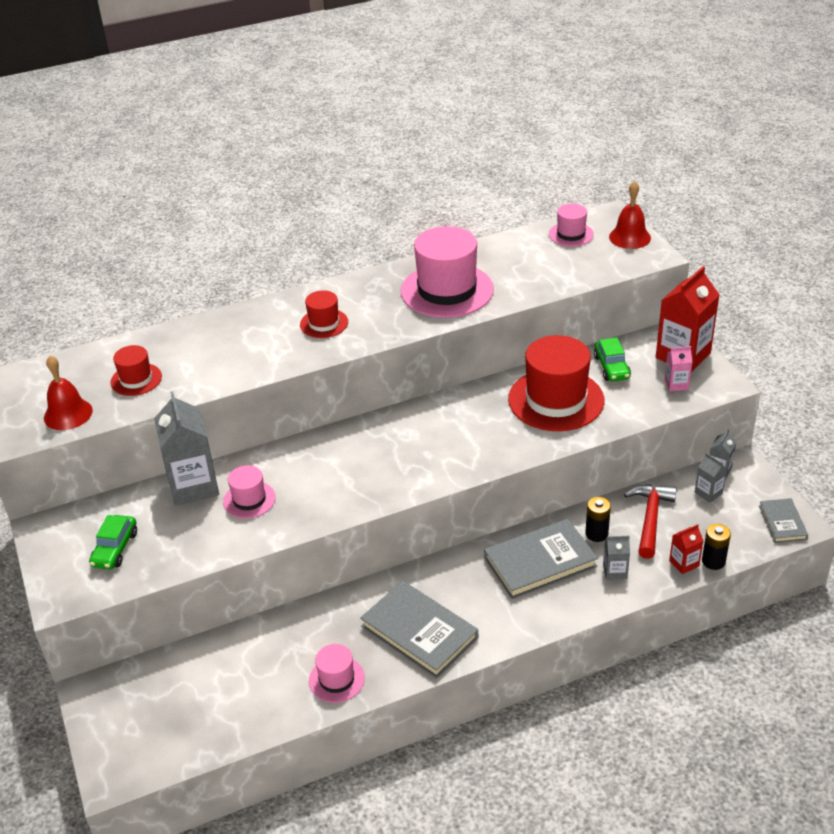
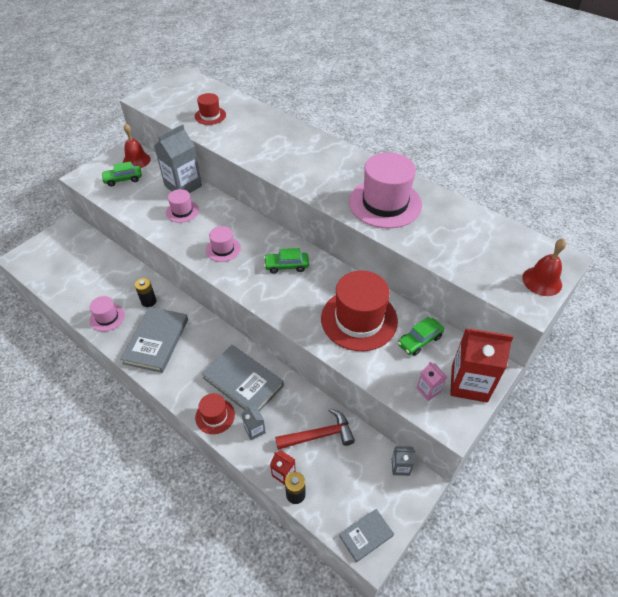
camera: 60 degrees right, 10 degrees up
red bell [44,356,93,430] -> red bell moved to [123,124,151,168]
red hat [300,290,348,338] -> red hat moved to [195,393,235,434]
pink hat [549,204,594,247] -> pink hat moved to [206,226,241,262]
black battery [585,497,611,542] -> black battery moved to [135,278,156,307]
grey carton [695,453,727,503] -> none
none -> green car [264,248,309,273]

